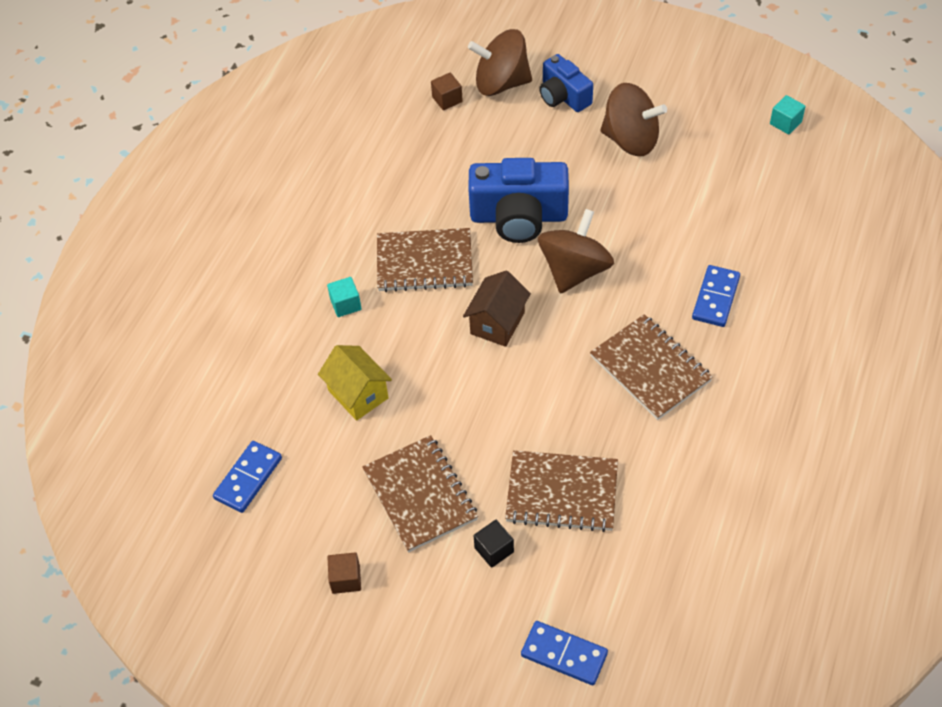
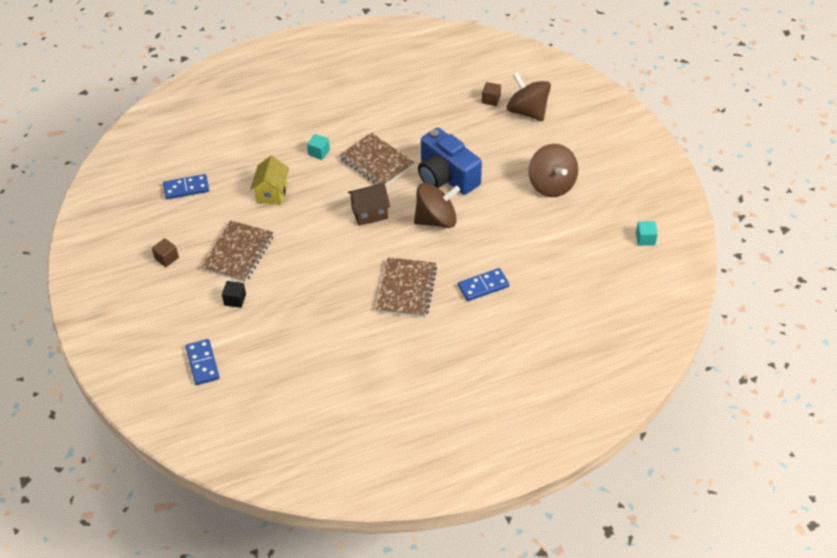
camera: 45 degrees right, 5 degrees down
brown notebook [505,450,618,532] -> none
blue camera [539,54,593,112] -> none

